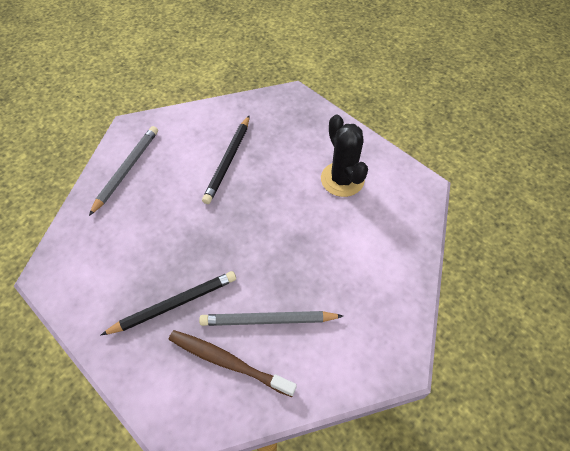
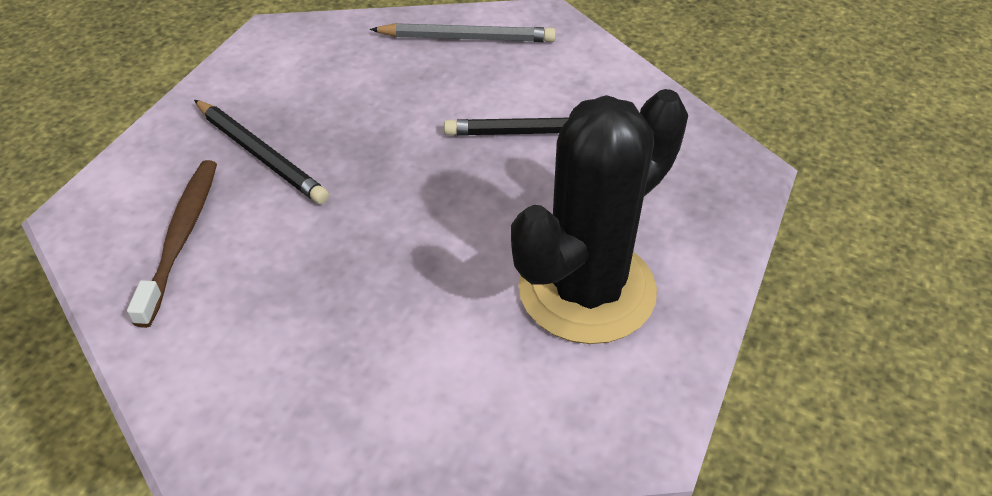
camera: 70 degrees right, 10 degrees down
grey pencil [199,311,343,326] -> none
black cactus [321,115,368,197] -> black cactus [511,89,688,344], size x1.54

